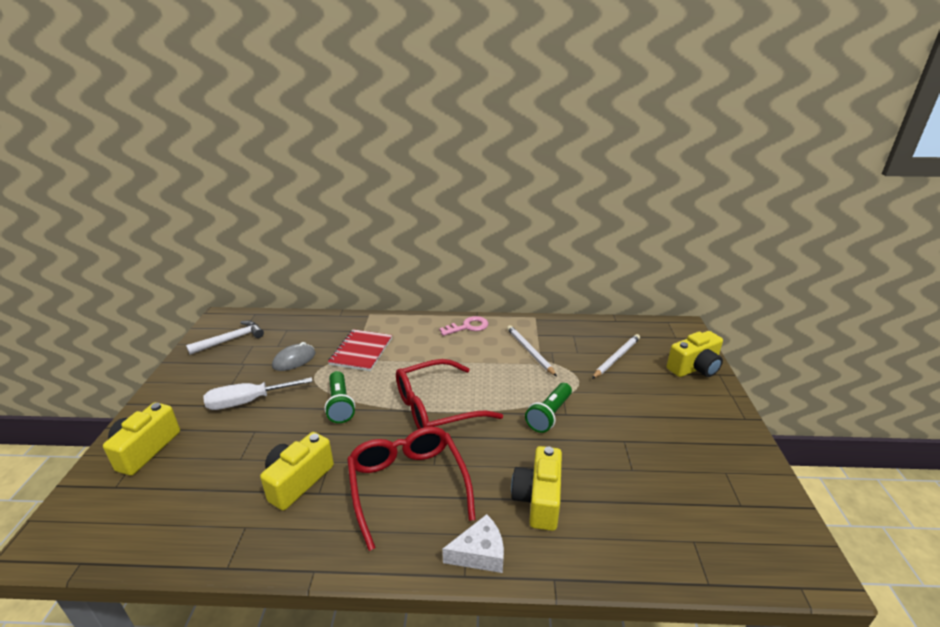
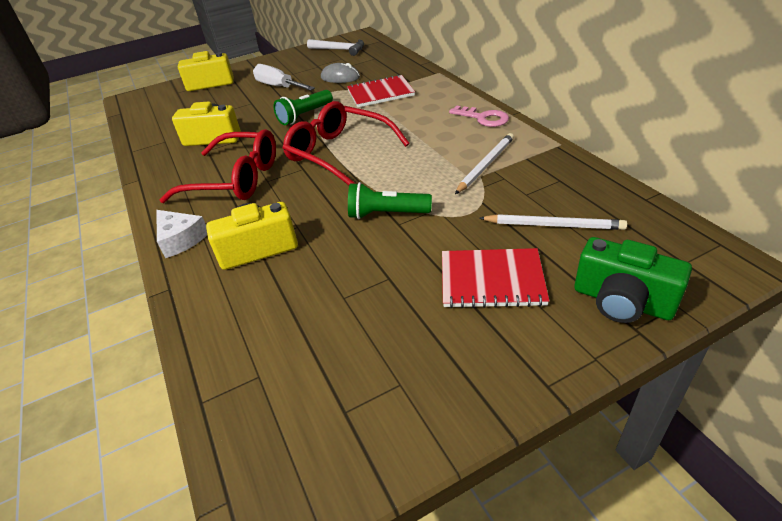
camera: 65 degrees right, 10 degrees up
red glasses [347,427,476,551] -> red glasses turned 60 degrees clockwise [159,129,276,203]
yellow camera [667,331,723,377] -> green camera [574,237,692,323]
none -> red notebook [442,248,550,308]

